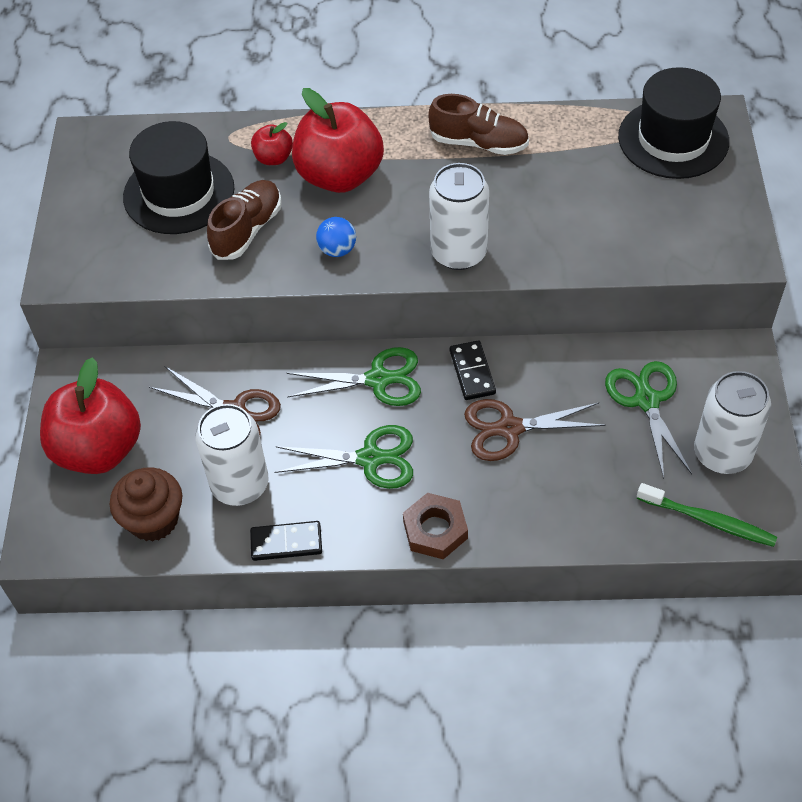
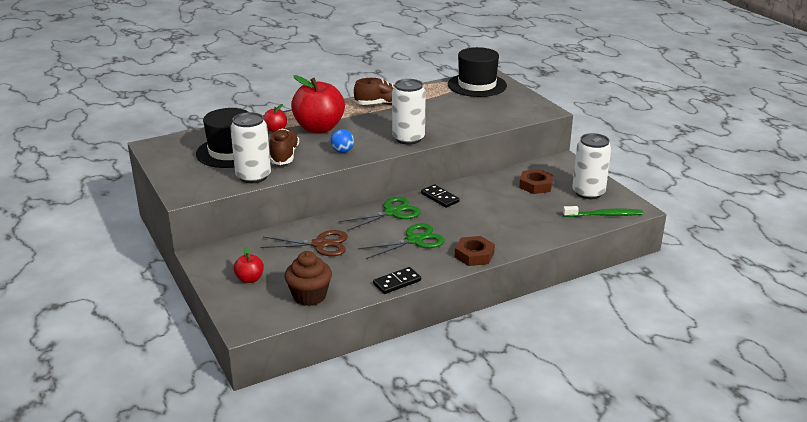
camera: 30 degrees left, 25 degrees down
red apple [40,357,141,474] -> red apple [233,247,264,283], size x0.47
white can [195,404,269,506] -> white can moved to [230,112,271,183]
brown scissors [464,399,606,461] -> none
green scissors [605,361,692,479] -> brown nut [519,169,553,194]

